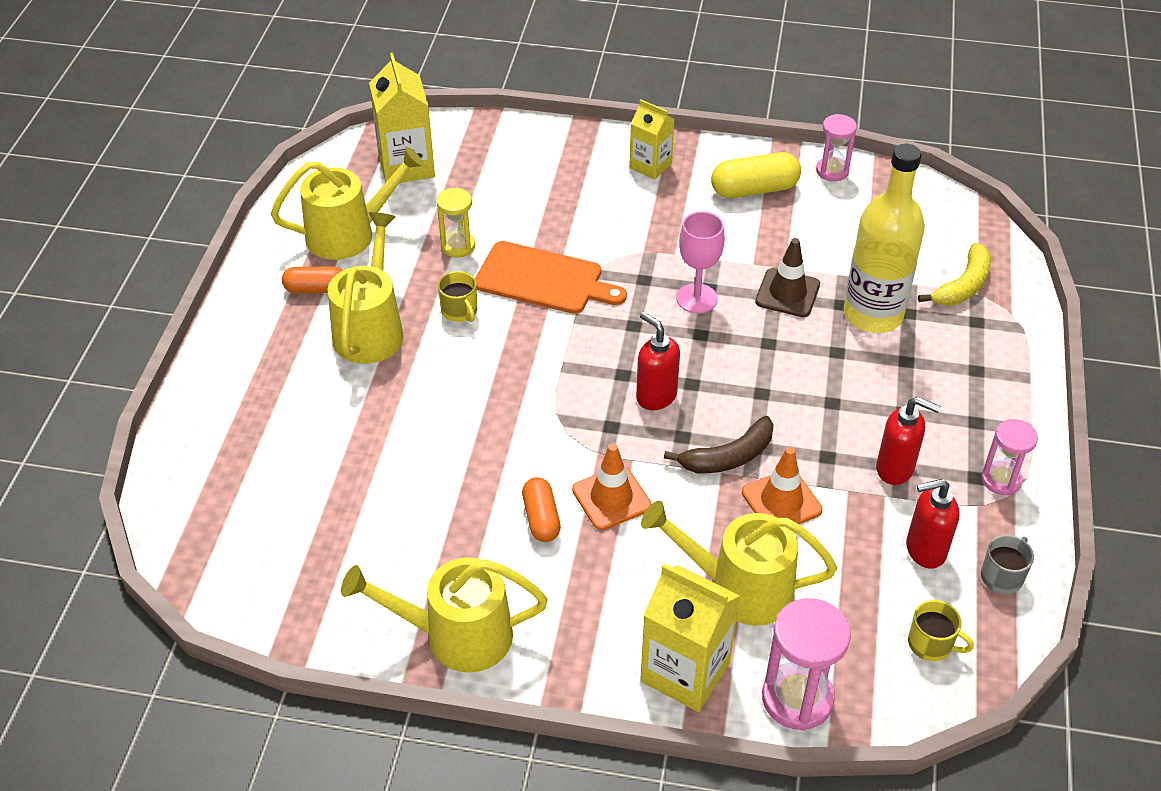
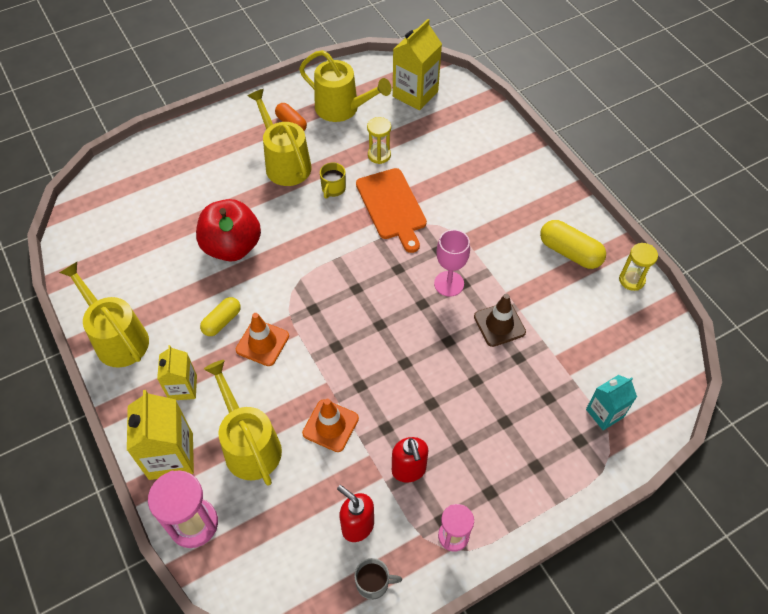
camera: 50 degrees right, 10 degrees up
yellow watering can [328,212,404,364] -> yellow watering can turned 90 degrees counterclockwise [248,89,312,186]
orange capsule [522,477,561,542] -> yellow capsule [200,297,241,336]
yellow carton [629,99,675,180] -> yellow carton moved to [157,345,197,400]
red soap dispenser [636,312,680,410] -> none
brown banana [664,416,774,473] -> none
pink hourglass [816,114,857,181] -> yellow hourglass [619,243,658,291]
yellow bottle [844,144,925,333] -> none
yellow mug [908,600,974,661] -> none
yellow banana [918,243,991,305] -> turquoise carton [586,375,637,430]
none -> red apple [196,199,261,262]

